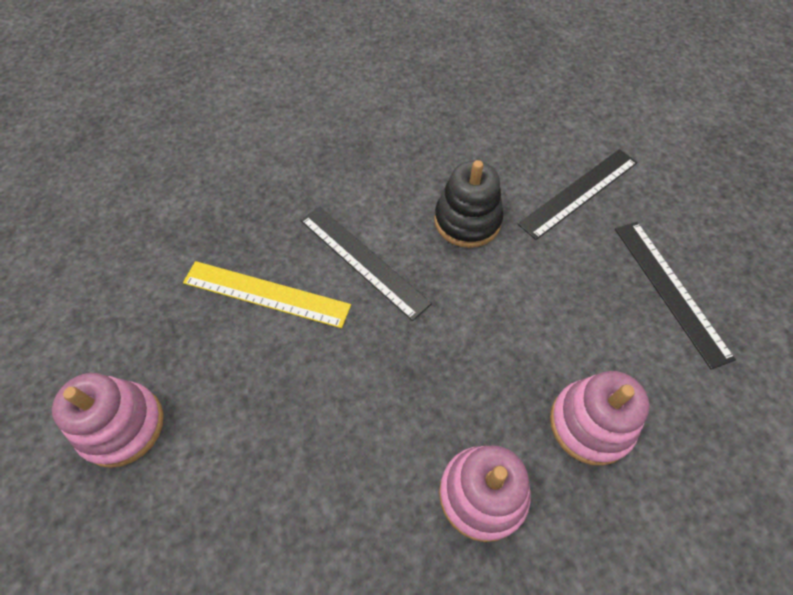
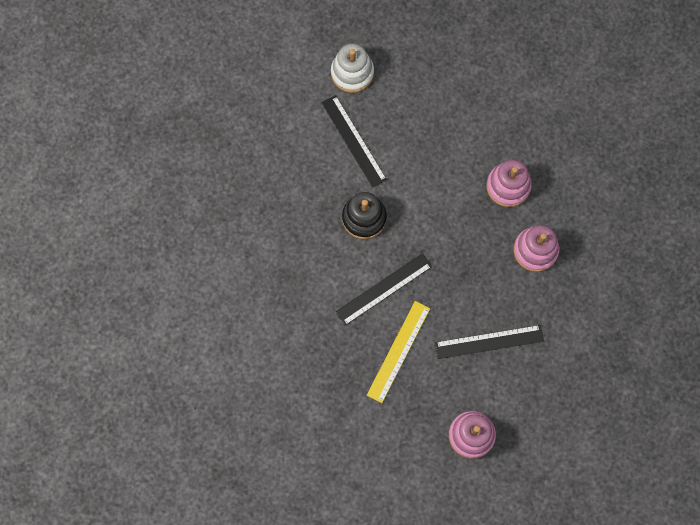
camera: 80 degrees left, 15 degrees up
black ruler [615,222,736,369] -> black ruler moved to [435,325,544,359]
none -> white stacking toy [331,43,374,93]

